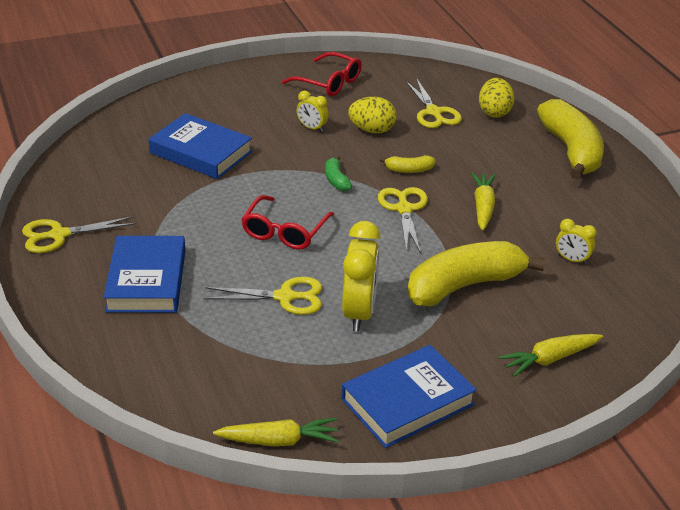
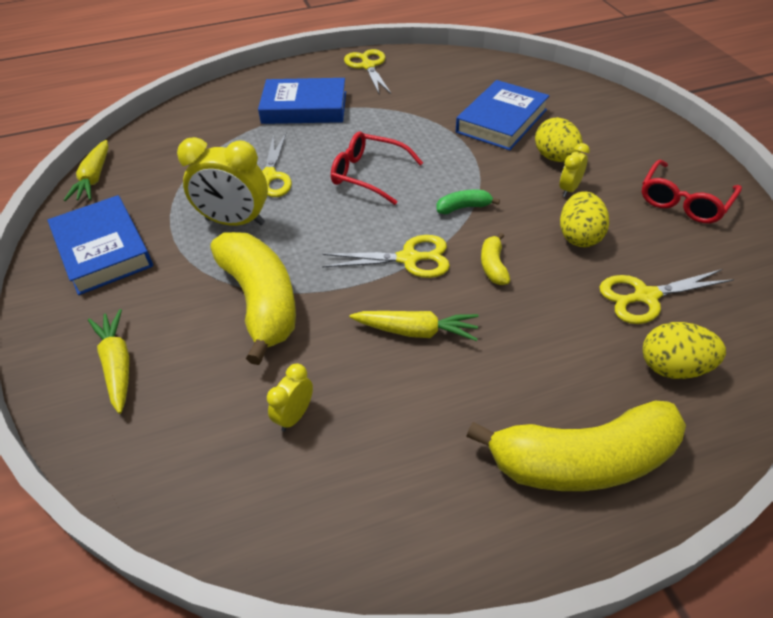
camera: 95 degrees right, 10 degrees up
none -> yellow egg [535,117,583,162]

